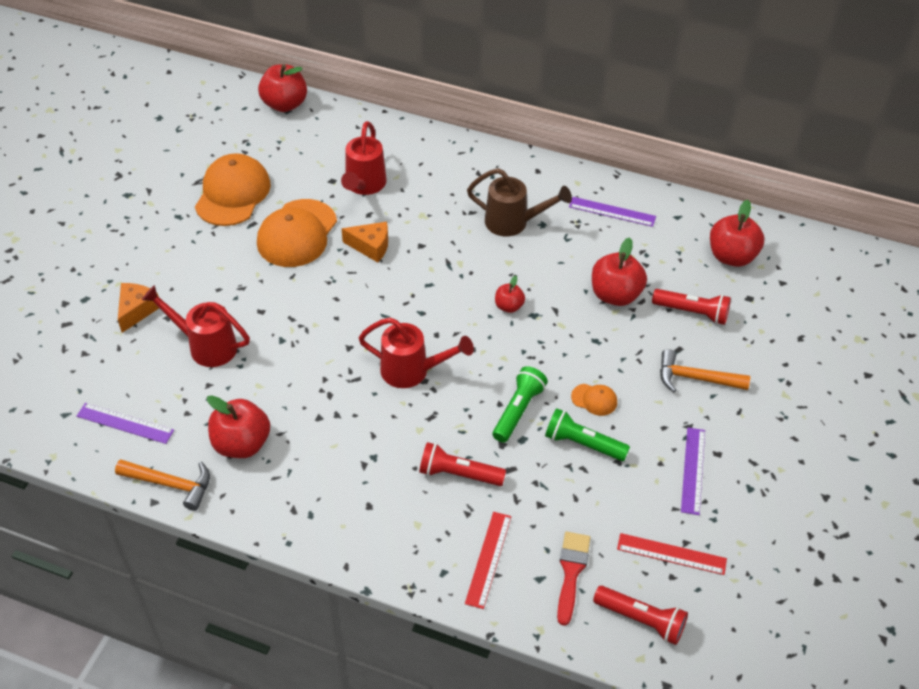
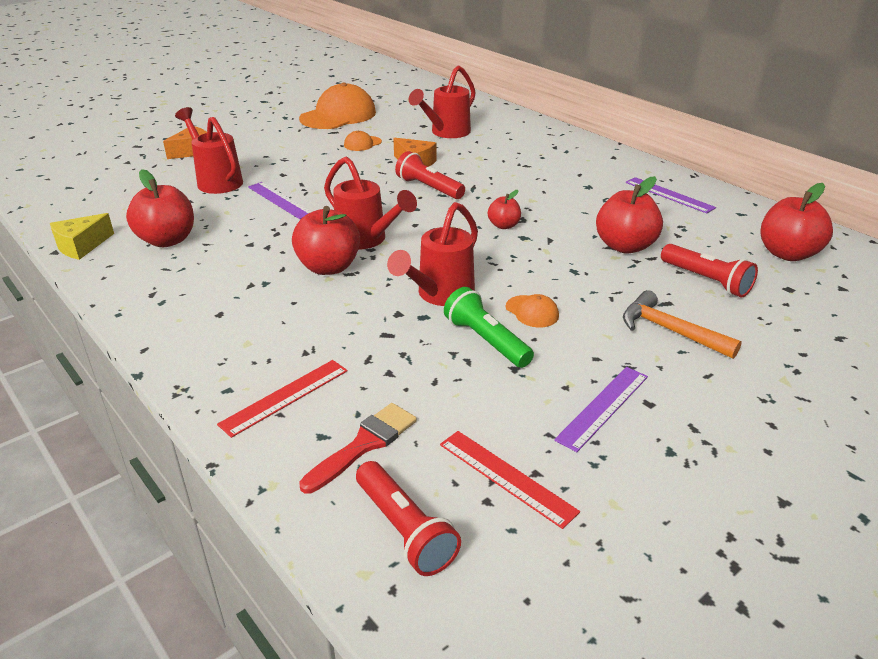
camera: 30 degrees right, 15 degrees down
purple ruler [76,403,174,444] -> purple ruler moved to [248,182,312,219]
orange hammer [115,460,210,511] -> yellow cheese [50,213,114,260]
orange cap [257,199,337,267] -> orange cap [344,131,382,151], size x0.45
red apple [258,64,307,112] -> red apple moved to [292,206,360,275]
red flashlight [419,442,506,486] -> red flashlight moved to [395,151,465,199]
brown watering can [467,168,572,237] -> none
green flashlight [493,366,548,443] -> red watering can [387,202,478,306]

